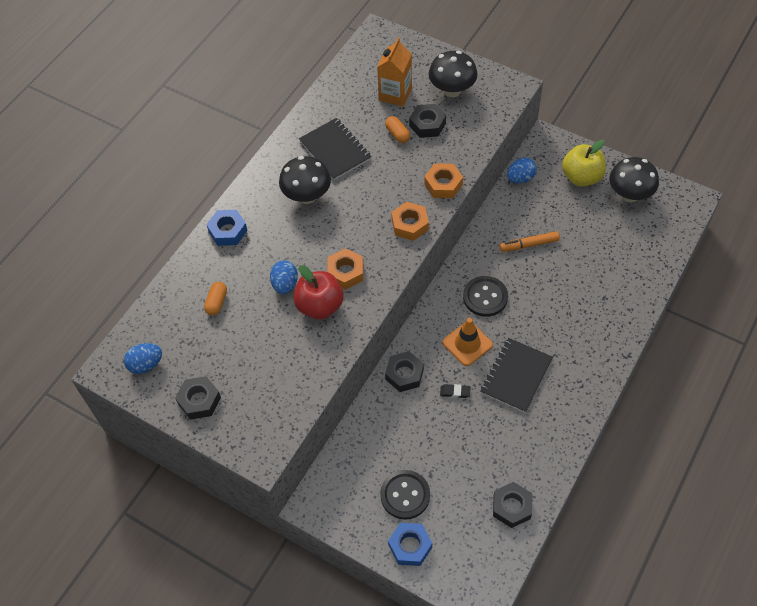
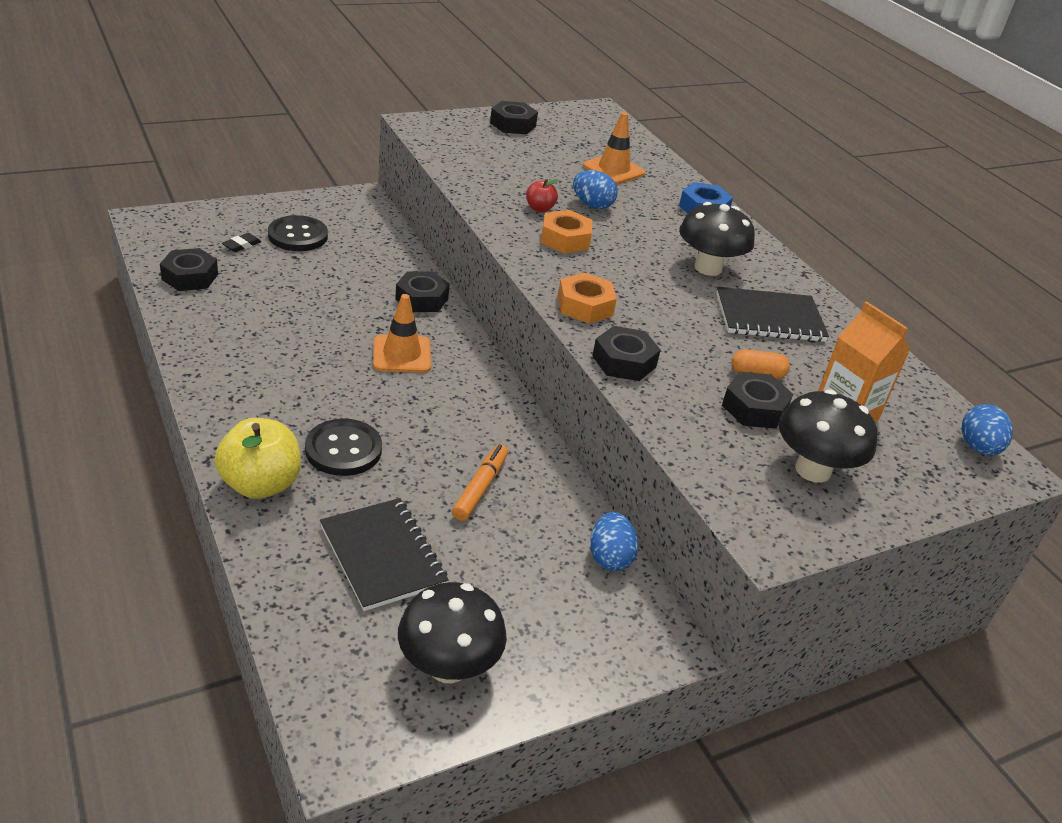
camera: 115 degrees right, 20 degrees down
blue egg [124,343,162,374] -> blue egg moved to [962,404,1013,456]
orange capsule [204,282,227,315] -> orange traffic cone [583,112,645,184]
red apple [294,265,344,320] -> red apple [526,179,559,212], size x0.50
blue nut [388,523,432,566] -> none
orange nut [424,163,463,198] -> black nut [592,326,661,381]
black eraser [440,384,470,398] -> black eraser moved to [222,233,261,252]
black button [463,276,508,317] -> black button moved to [305,418,382,476]
black notebook [480,338,553,413] -> black notebook moved to [320,498,449,611]
yellow apple [562,140,606,187] -> yellow apple moved to [214,418,301,499]

